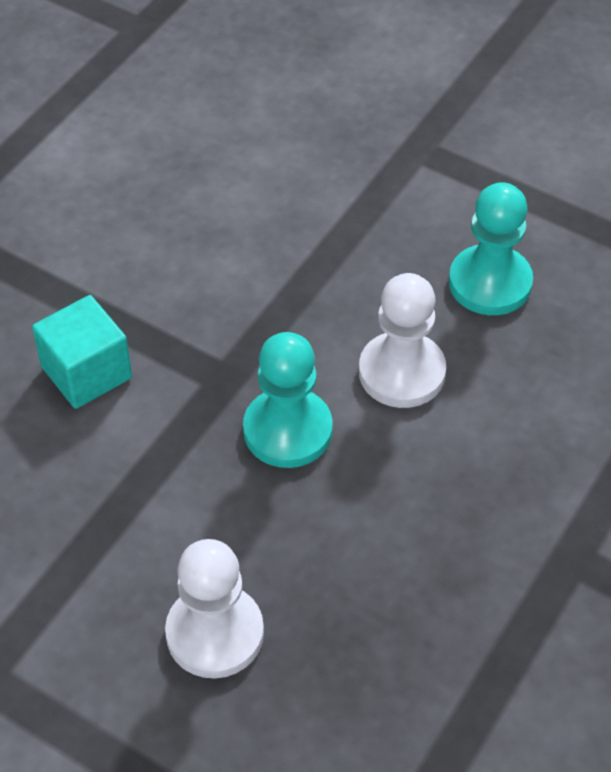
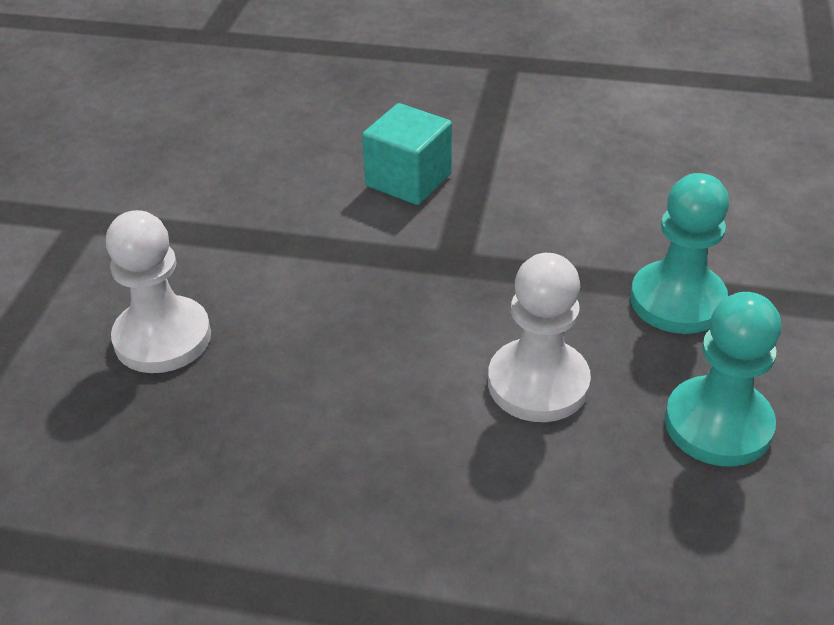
camera: 70 degrees right, 10 degrees down
turquoise pawn [243,332,333,468] -> turquoise pawn moved to [630,173,729,334]

